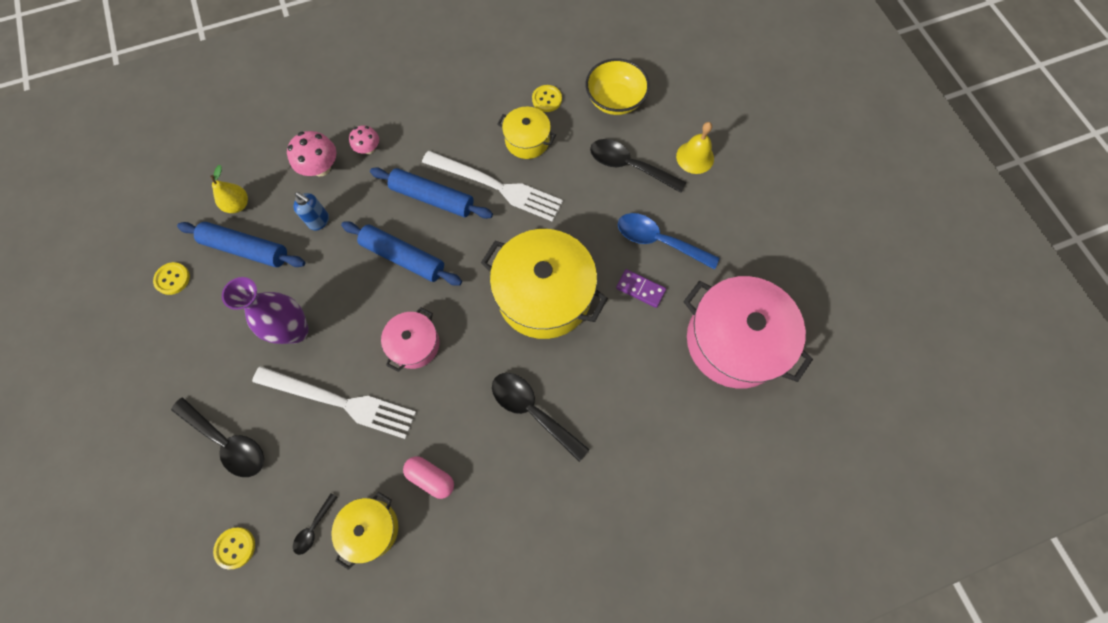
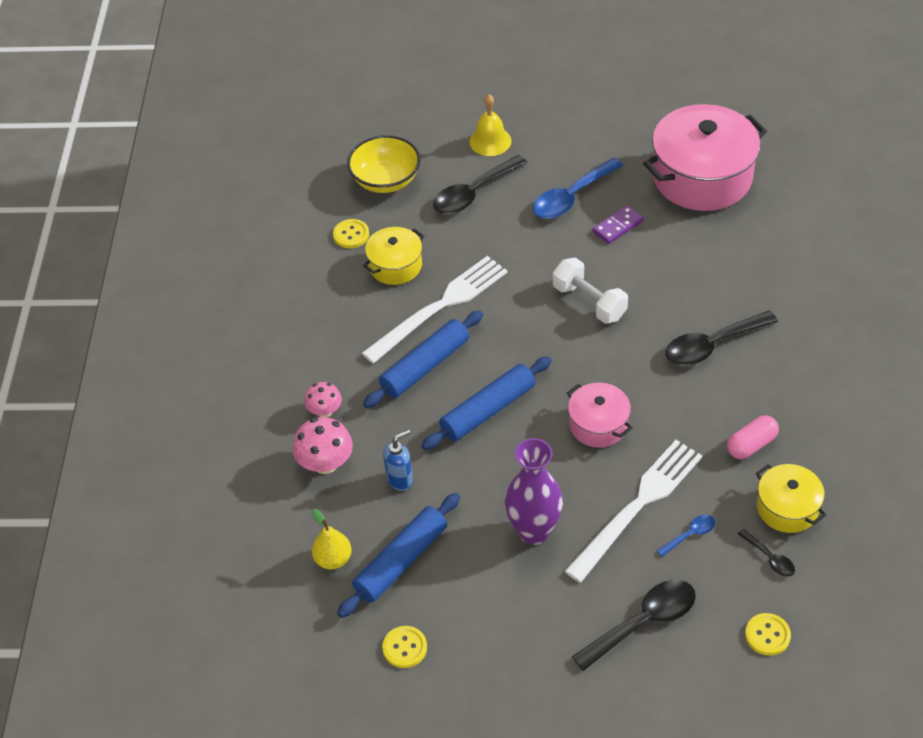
camera: 65 degrees left, 20 degrees down
yellow pot [481,229,608,339] -> white dumbbell [553,257,628,324]
none -> blue spoon [656,515,716,557]

